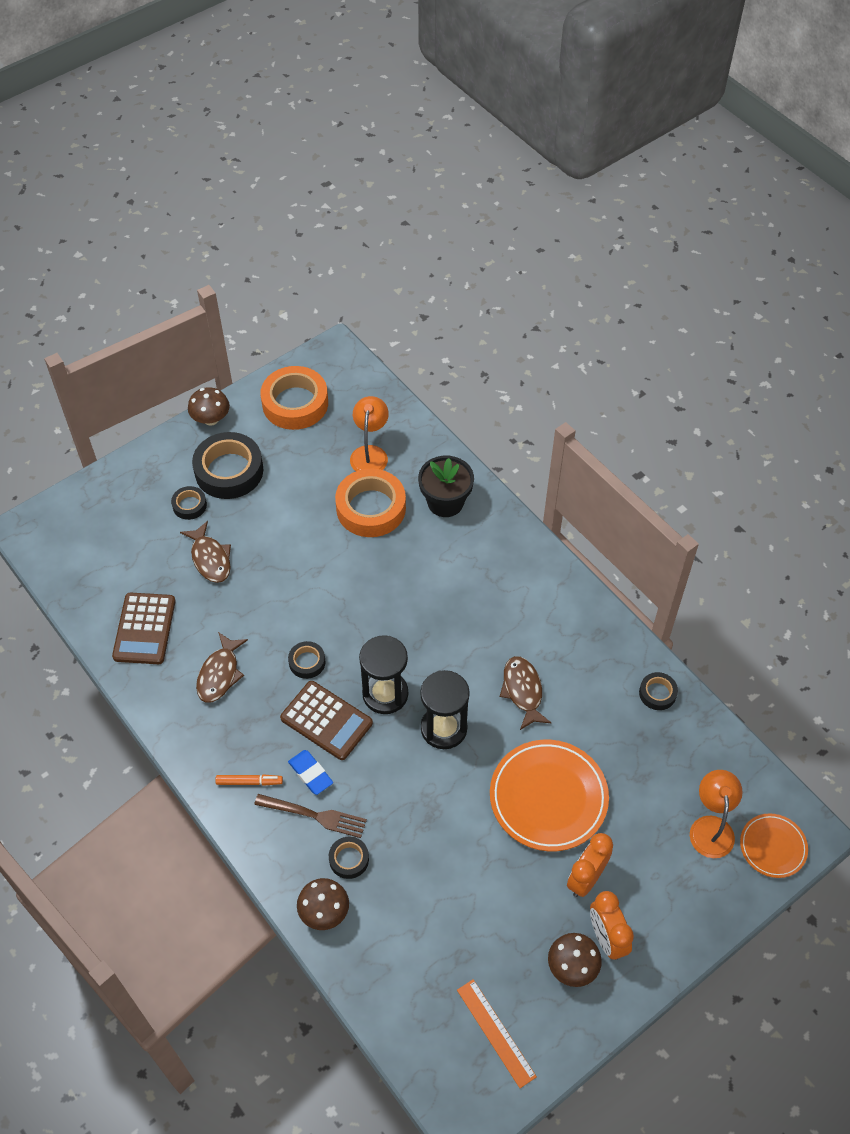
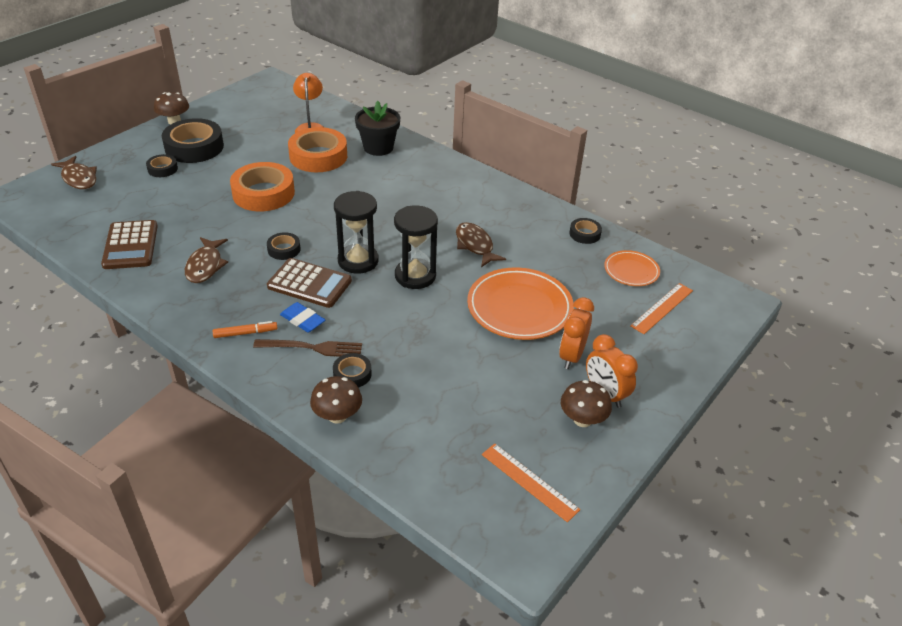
camera: 15 degrees left, 15 degrees down
brown fish [180,521,231,583] -> brown fish moved to [51,156,97,189]
orange tape [260,366,328,430] -> orange tape moved to [230,162,295,211]
orange lamp [690,770,743,858] -> orange ruler [630,283,693,334]
orange plate [740,813,808,878] -> orange plate moved to [604,250,660,286]

